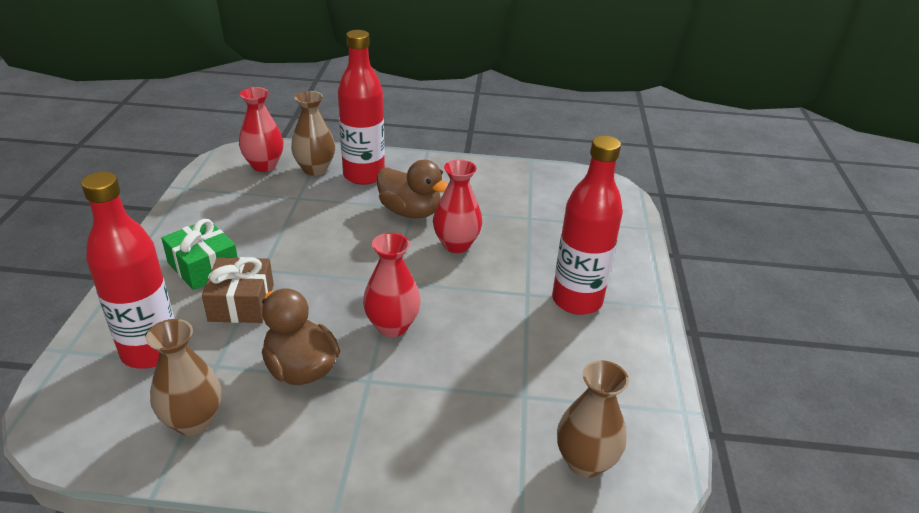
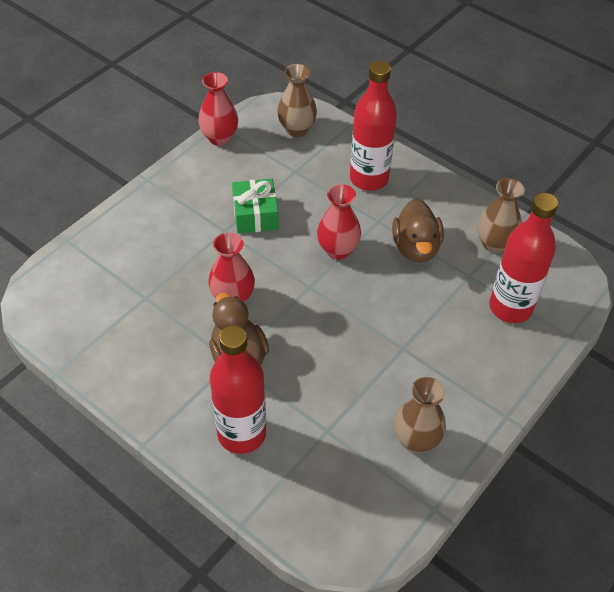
camera: 145 degrees left, 15 degrees up
green gift [161,219,238,290] -> green gift moved to [232,179,279,234]
brown gift [202,257,274,323] -> none
red vase [239,87,283,172] -> red vase moved to [198,72,238,146]
brown vase [291,91,335,176] -> brown vase moved to [394,377,446,453]
red bottle [552,136,623,315] -> red bottle moved to [350,61,397,191]

